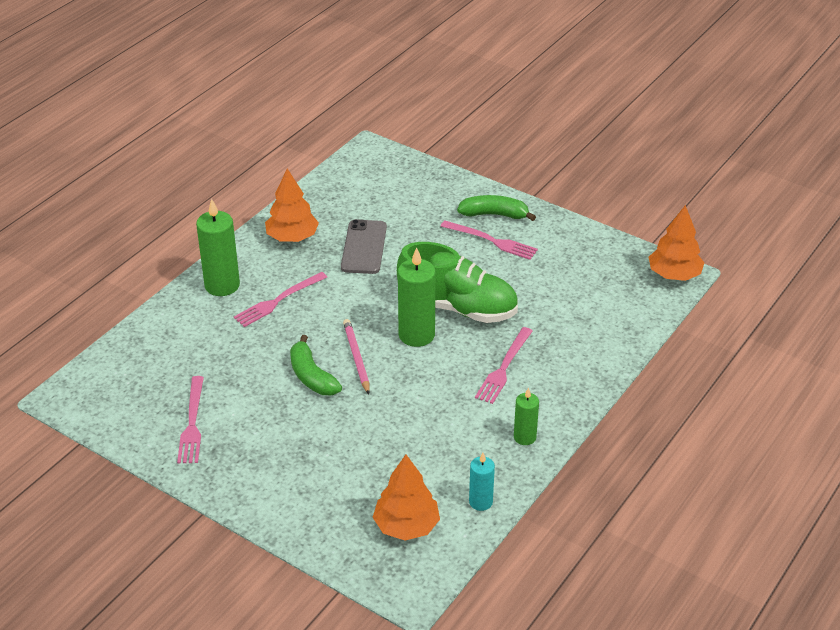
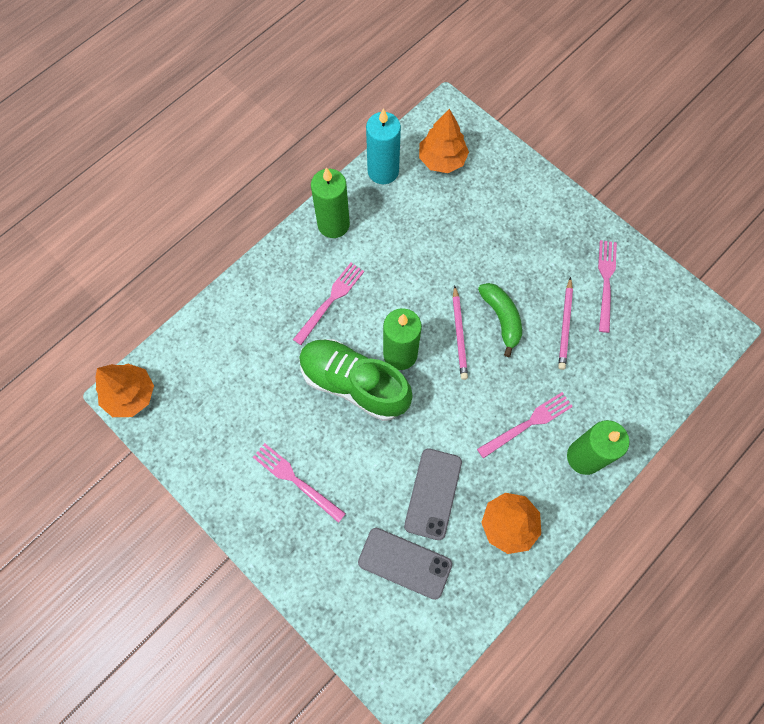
camera: 170 degrees left, 30 degrees up
green banana [457,195,536,221] -> none
turquoise candle [469,453,495,511] -> turquoise candle [366,108,401,184], size x1.74
green candle [514,387,539,445] -> green candle [311,167,350,238], size x1.74
none -> grey phone [358,528,452,600]
none -> pink pencil [558,277,573,370]

